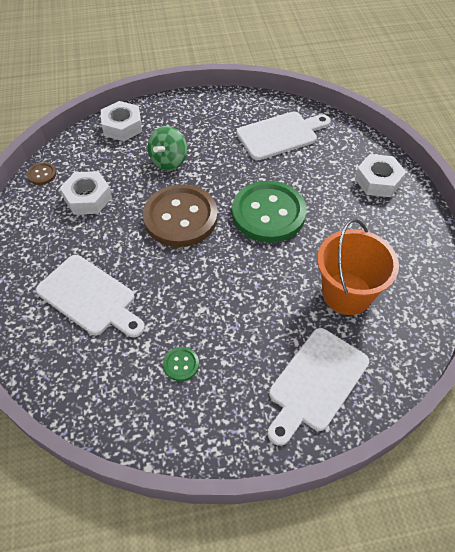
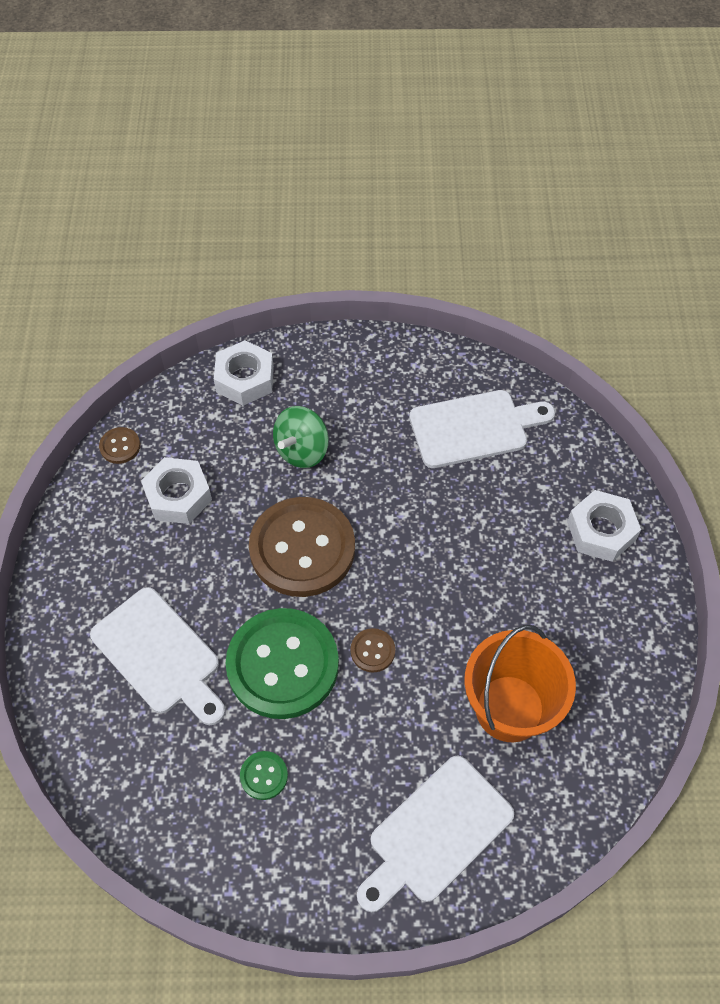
camera: 10 degrees right, 5 degrees up
green button [232,181,306,243] -> green button moved to [225,608,339,719]
none -> brown button [351,628,395,672]

